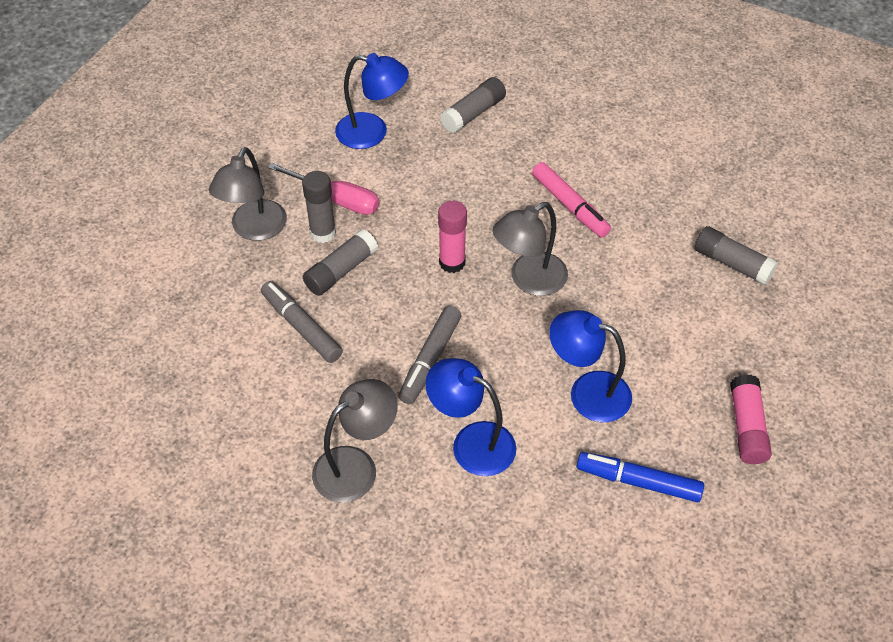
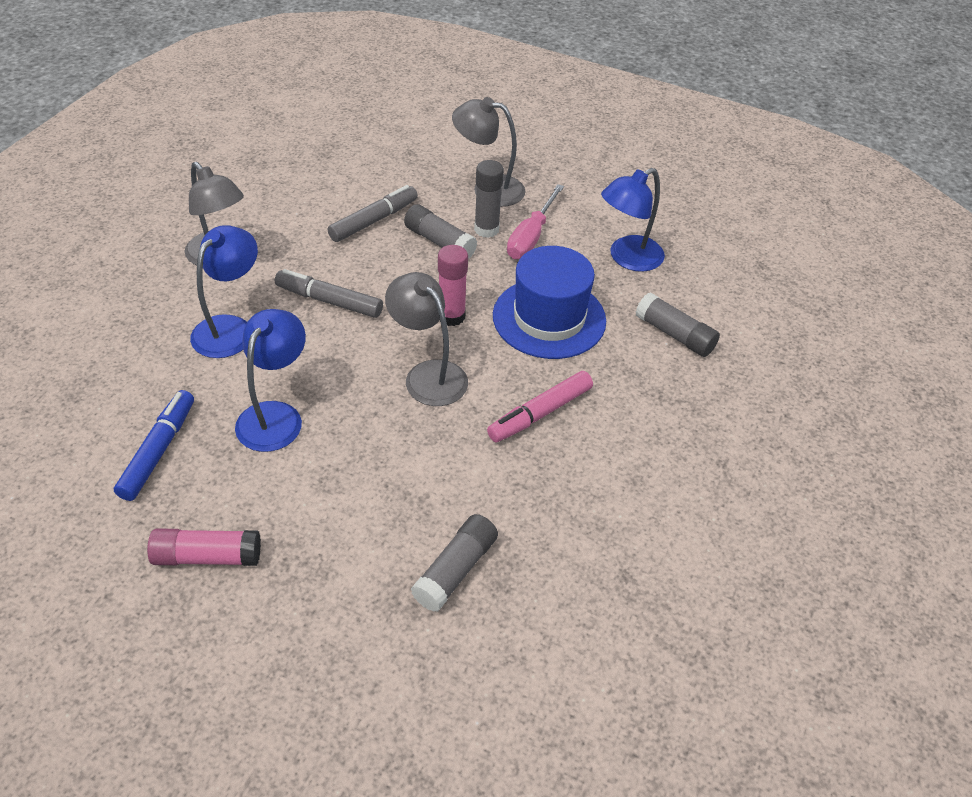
camera: 85 degrees right, 5 degrees down
blue lamp [335,53,409,149] -> blue lamp turned 45 degrees clockwise [601,168,665,272]
none -> blue hat [493,246,606,359]

